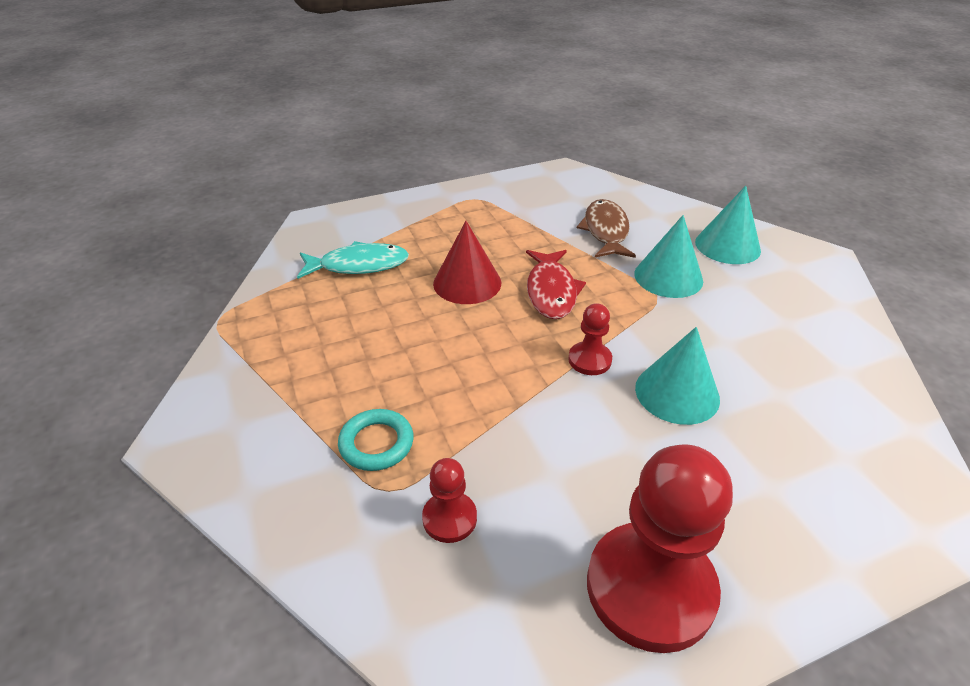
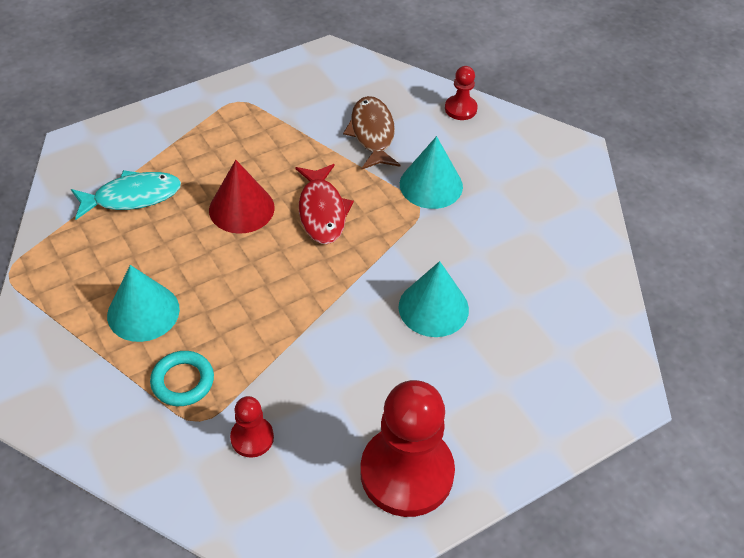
camera: 10 degrees left, 10 degrees up
red pawn [568,303,612,375] -> red pawn moved to [445,66,478,120]
turquoise cone [695,186,761,264] -> turquoise cone moved to [107,265,180,342]

